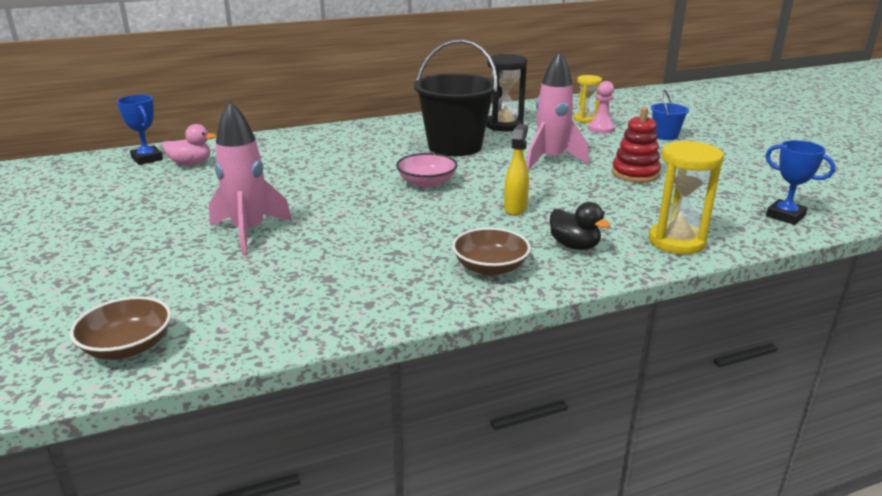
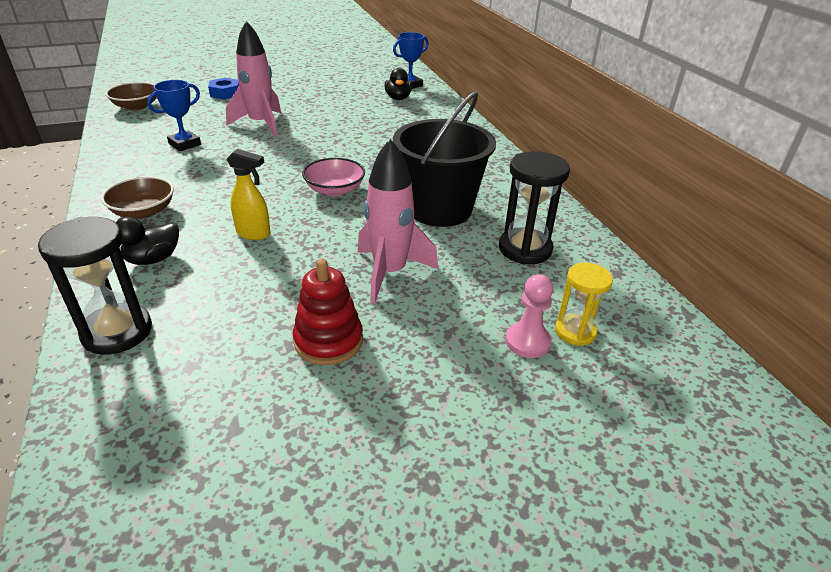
camera: 90 degrees right, 10 degrees up
pink duck [162,124,216,165] -> black duck [385,68,412,100]
yellow hourglass [649,140,724,254] -> black hourglass [38,217,152,354]
blue bucket [651,90,689,140] -> none
blue trophy [766,140,836,225] -> blue trophy moved to [147,80,201,151]
none -> blue nut [208,78,239,100]

